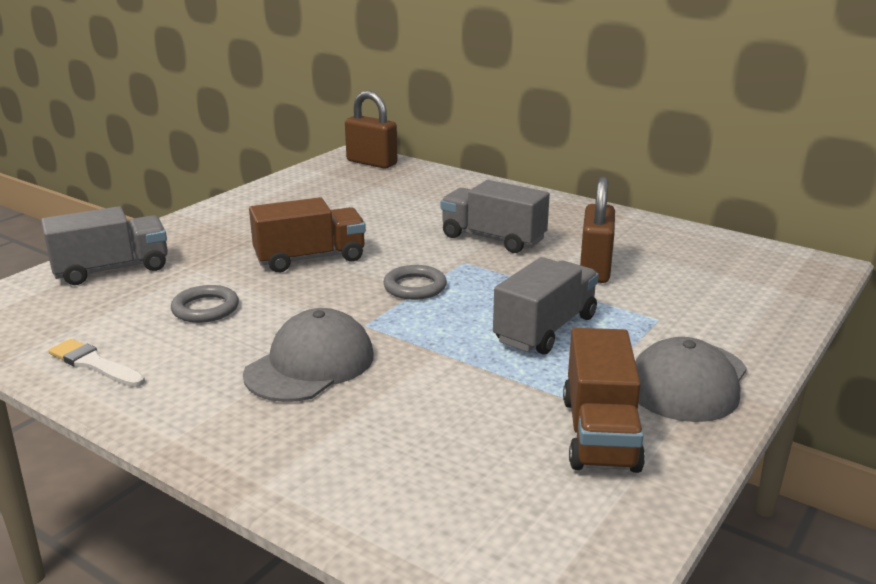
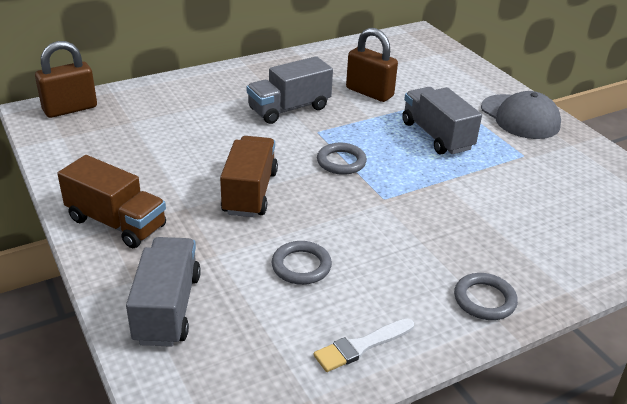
camera: 65 degrees left, 10 degrees up
grey cap [243,308,374,402] -> none
brown truck [563,328,645,473] -> brown truck moved to [57,155,166,248]
none -> grey ring [454,273,518,320]

